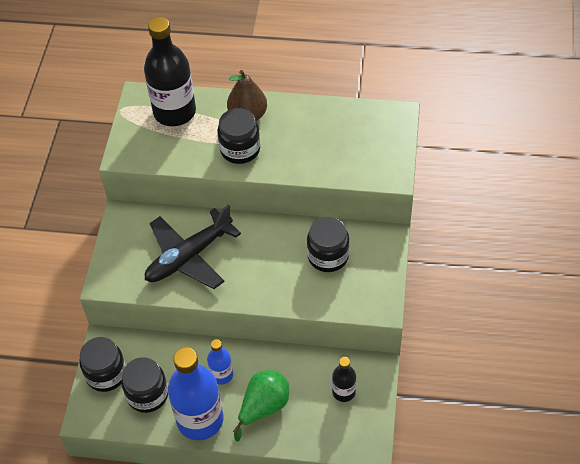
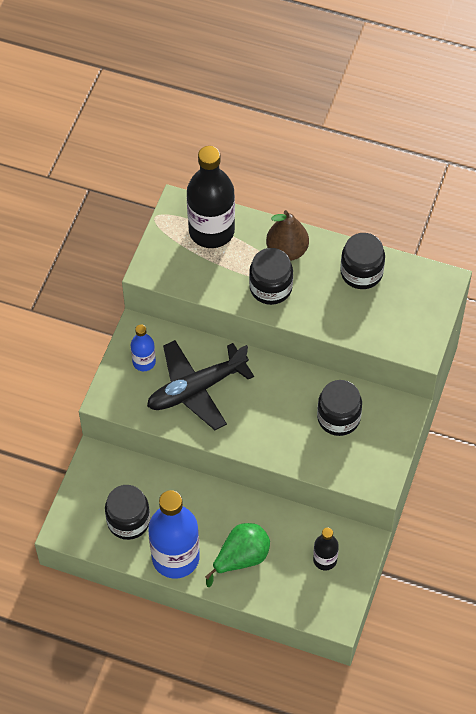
camera: 10 degrees right, 5 degrees up
black jar [79,337,126,392] -> black jar moved to [340,233,385,289]
blue bottle [207,339,233,384] -> blue bottle moved to [131,325,156,371]

